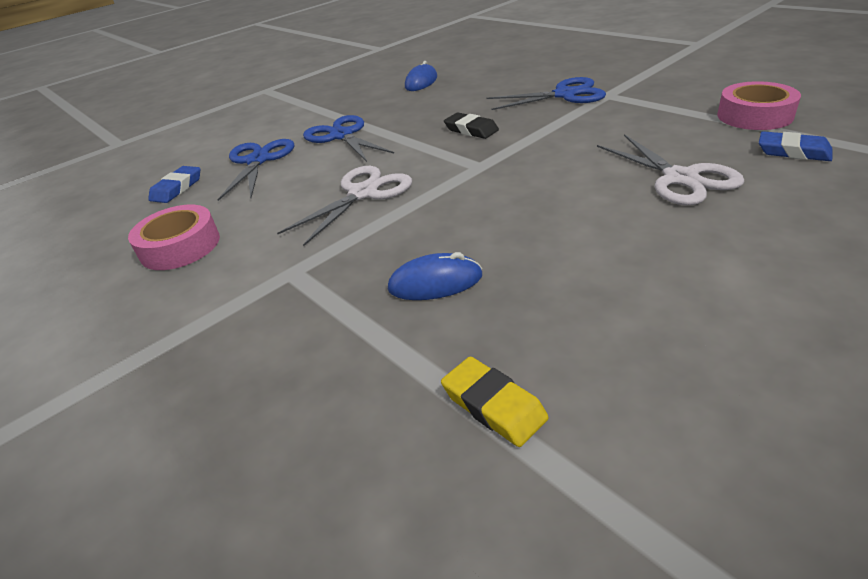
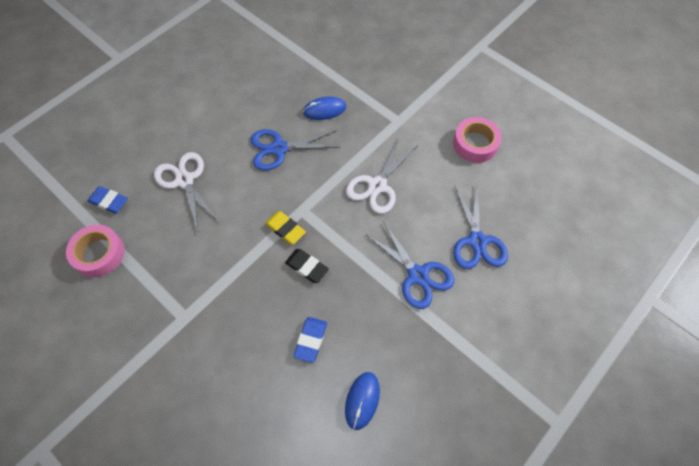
camera: 170 degrees right, 25 degrees up
blue eraser [148,166,201,203] -> blue eraser moved to [294,317,327,363]
yellow eraser [441,357,549,447] -> yellow eraser moved to [265,211,306,244]
blue scissors [487,77,606,110] -> blue scissors moved to [251,129,340,171]

